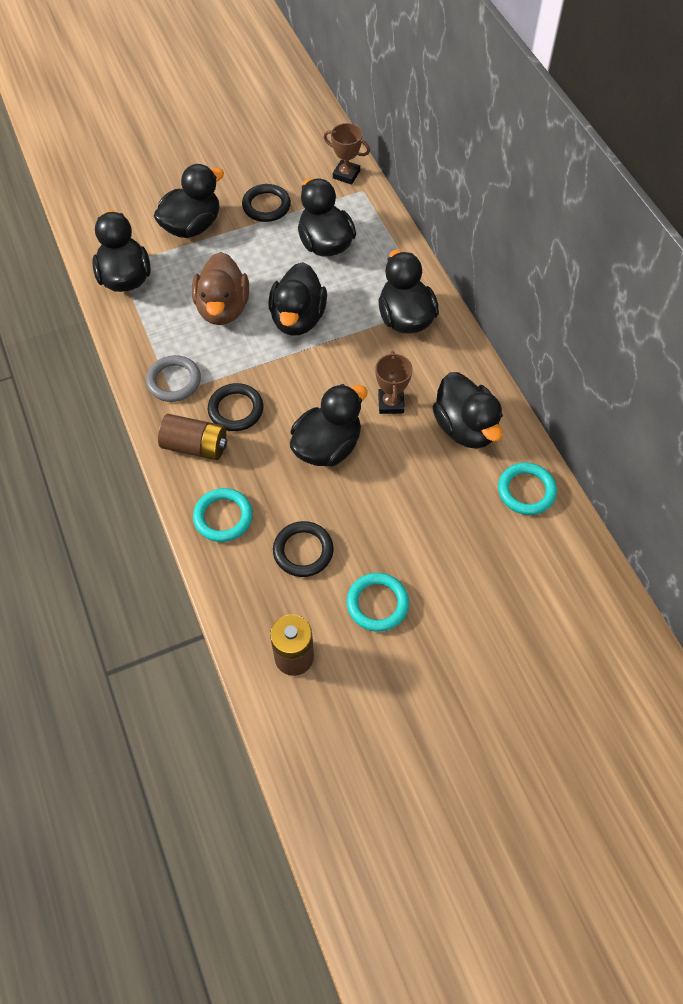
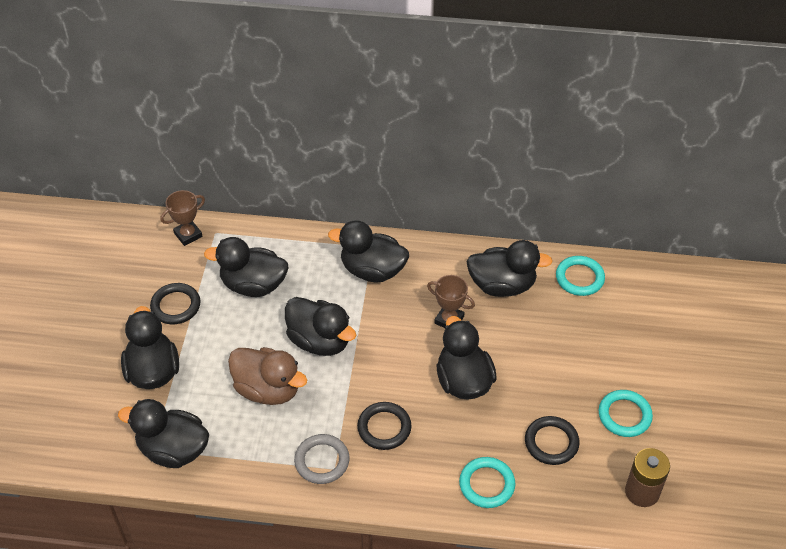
camera: 60 degrees left, 10 degrees down
brown battery [158,414,227,460] -> none

